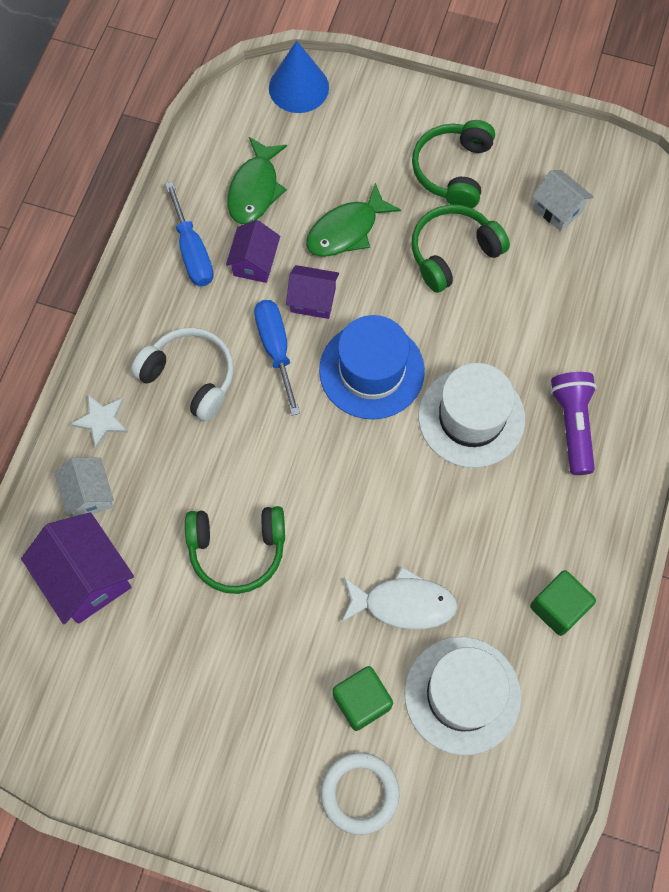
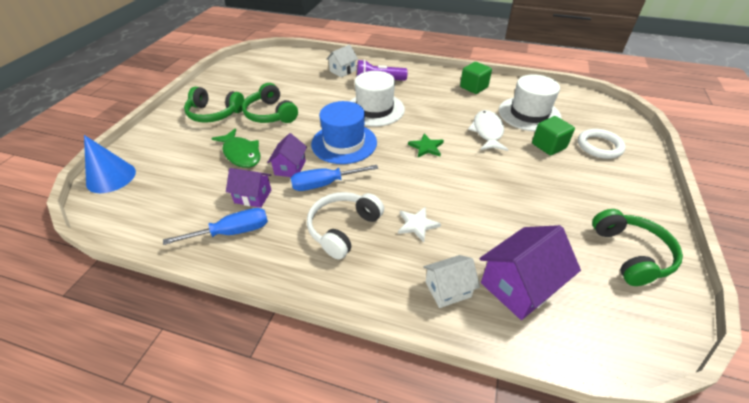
camera: 90 degrees left, 25 degrees down
white star [70,395,129,449] -> white star moved to [398,207,441,242]
green headphones [185,506,285,594] -> green headphones moved to [592,209,683,286]
green fish [228,137,287,224] -> none
white house [532,170,593,231] -> white house moved to [326,45,358,77]
none -> green star [408,134,444,157]

